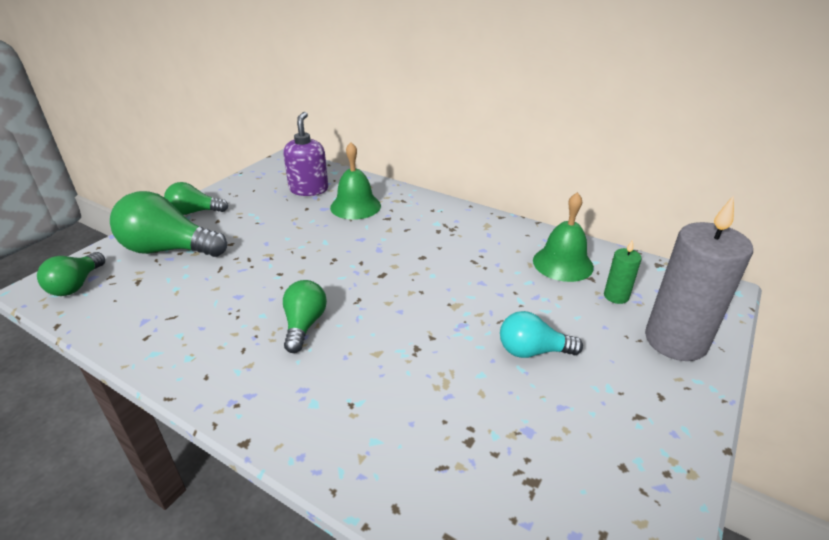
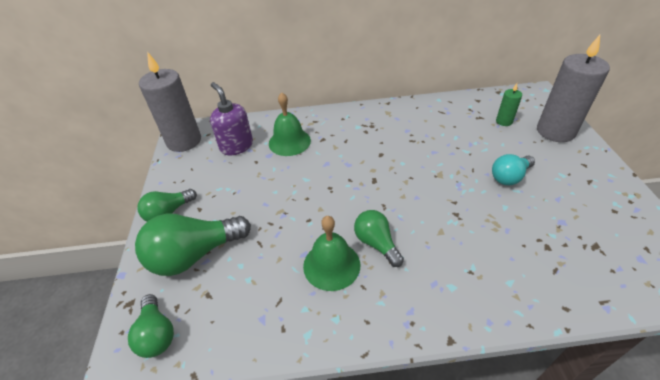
camera: 35 degrees left, 10 degrees up
green bell [533,192,594,282] -> green bell moved to [303,216,360,291]
none -> grey candle [139,52,201,152]

